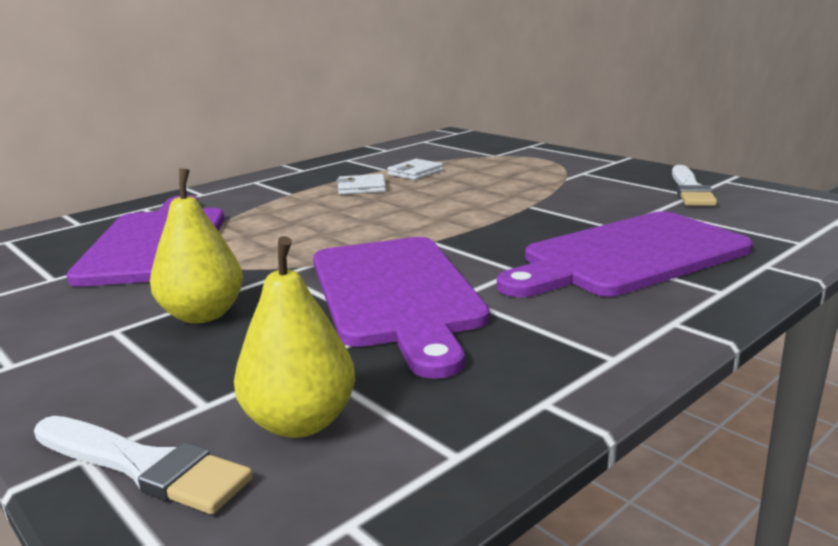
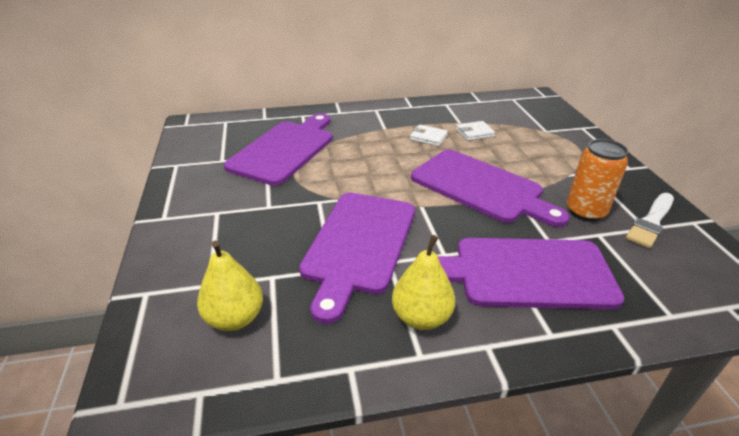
camera: 30 degrees right, 15 degrees up
white brush [34,416,253,515] -> none
yellow pear [150,168,243,324] -> yellow pear moved to [392,235,455,330]
none -> purple cutting board [411,149,570,227]
none -> orange can [567,139,628,222]

